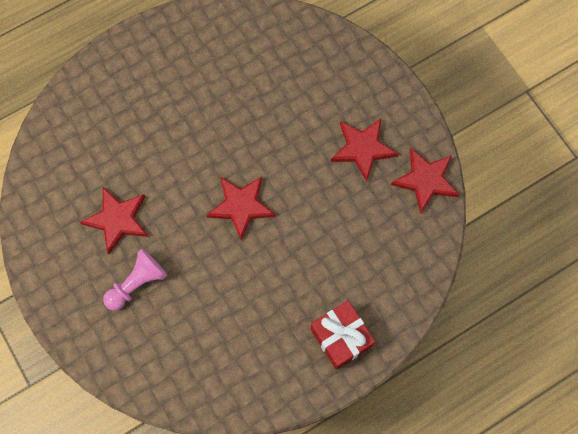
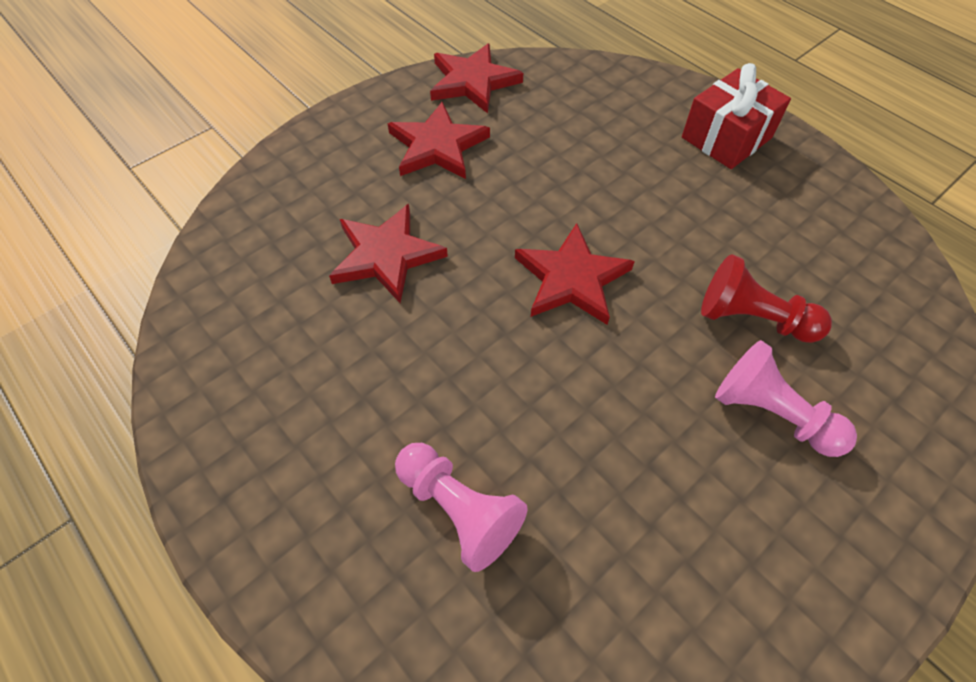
camera: 100 degrees left, 15 degrees down
red star [80,187,149,254] -> red star moved to [329,204,448,303]
none -> pink pawn [395,443,528,572]
none -> red pawn [701,254,832,343]

